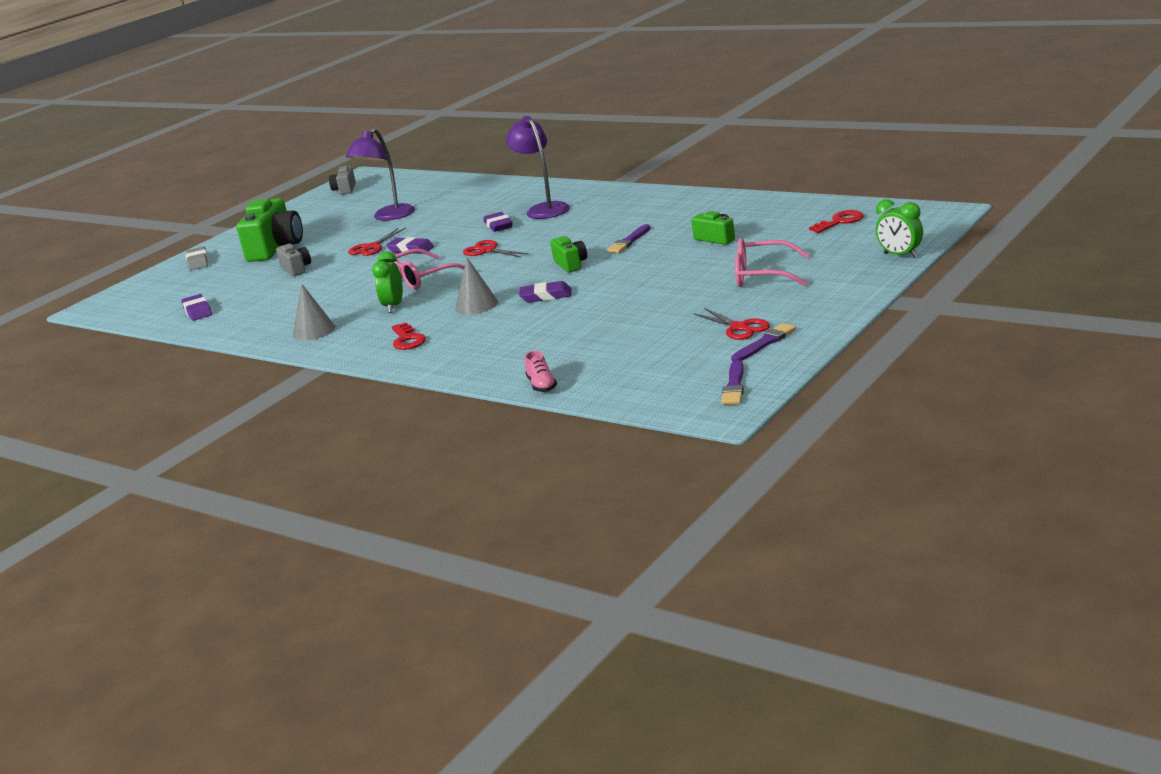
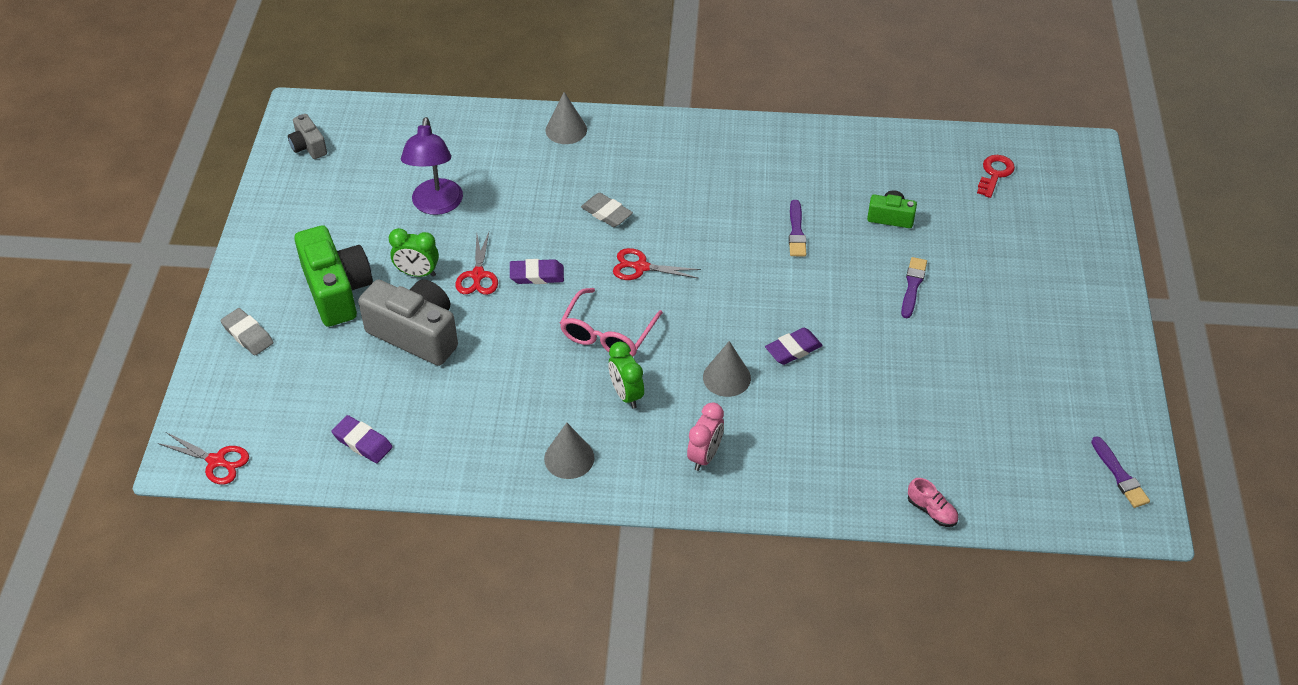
camera: 35 degrees left, 25 degrees up
grey camera [276,244,311,276] -> grey camera [358,279,458,366], size x1.94
red key [392,323,426,350] -> pink clock [687,403,724,471]
purple eraser [483,212,513,232] -> grey eraser [581,193,633,227]
purple lamp [506,116,570,219] -> none
green camera [550,236,587,273] -> none
red scissors [694,308,770,340] -> red scissors moved to [158,432,249,485]
purple brush [731,323,796,362] -> purple brush moved to [901,257,927,318]
pink glasses [735,238,809,287] -> none
green clock [876,199,923,258] -> green clock moved to [389,228,439,277]
none -> grey cone [545,92,587,144]

